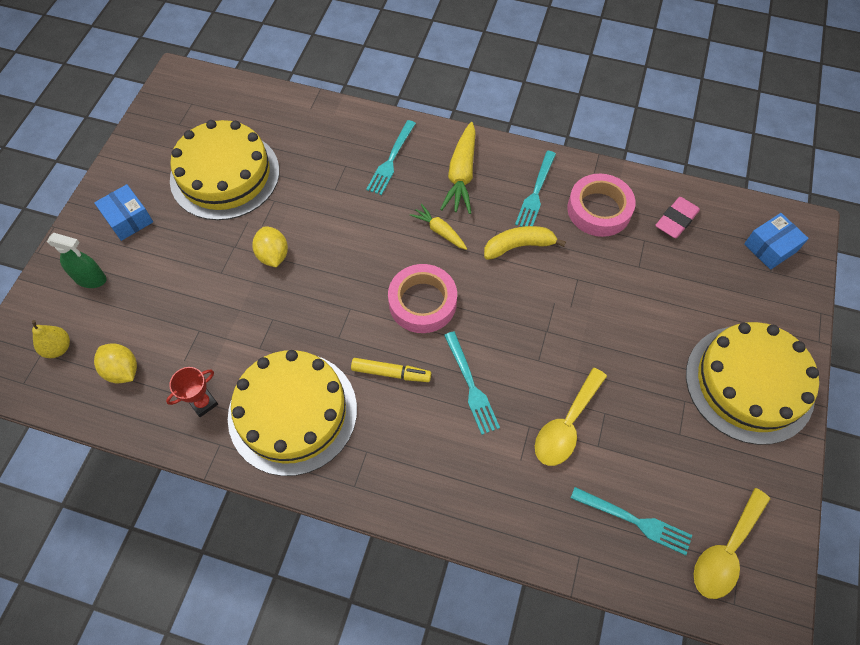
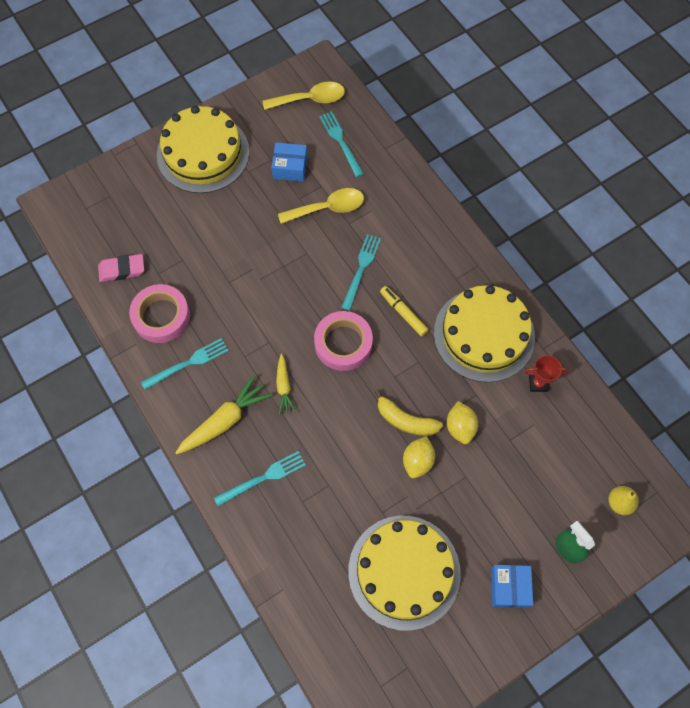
camera: 140 degrees left, 5 degrees up
yellow lemon [94,344,137,383] -> yellow lemon moved to [447,401,478,444]
yellow banana [484,226,566,260] -> yellow banana moved to [375,389,443,436]
blue box [744,213,809,270] -> blue box moved to [271,142,307,182]

